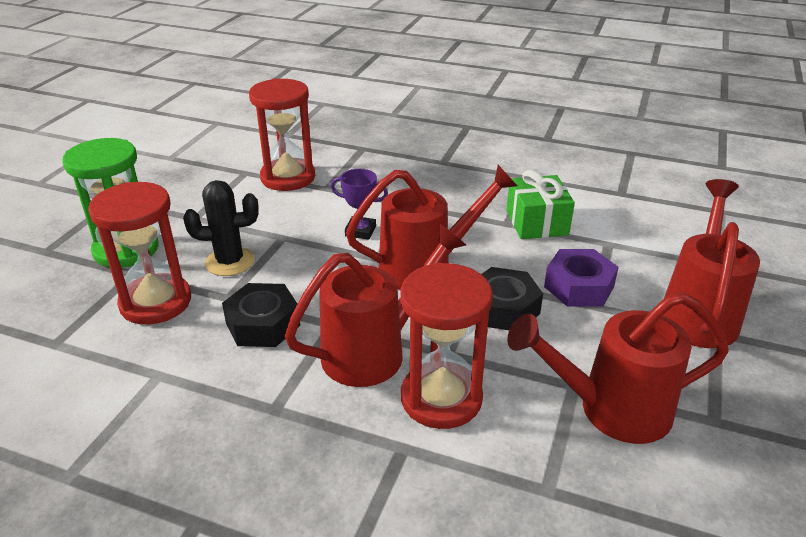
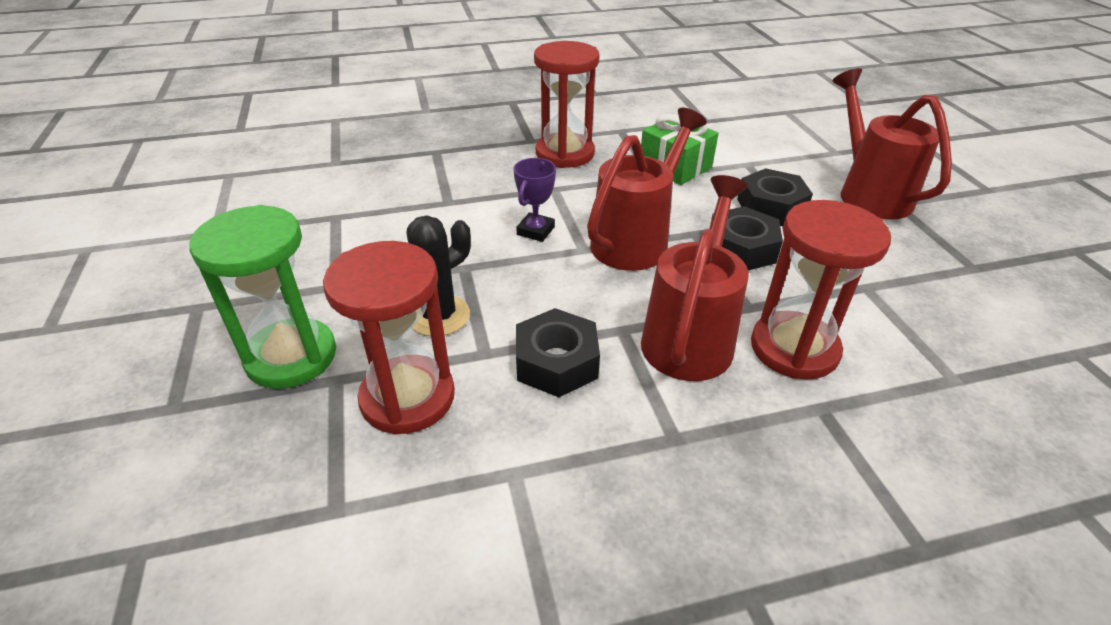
camera: 35 degrees left, 5 degrees up
red hourglass [249,79,315,191] -> red hourglass moved to [534,41,599,168]
purple trophy [331,169,388,240] -> purple trophy turned 45 degrees counterclockwise [513,158,556,242]
red watering can [507,292,729,444] -> none
purple nut [544,249,619,306] -> black nut [737,168,813,226]

